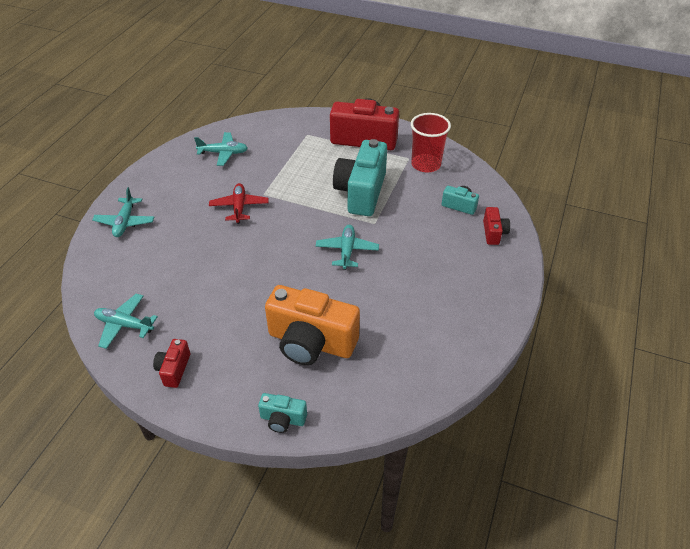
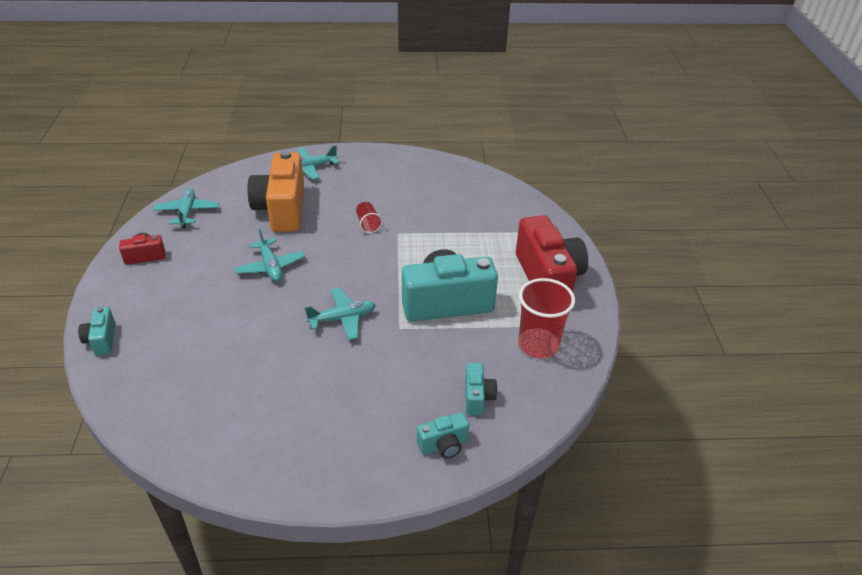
camera: 65 degrees right, 5 degrees down
turquoise plane [194,132,248,166] -> turquoise plane moved to [235,229,305,282]
red plane [209,183,269,224] -> red cup [356,202,382,233]
orange camera [265,285,360,365] -> orange camera moved to [247,150,304,232]
red camera [483,207,510,245] -> turquoise camera [417,413,469,458]

